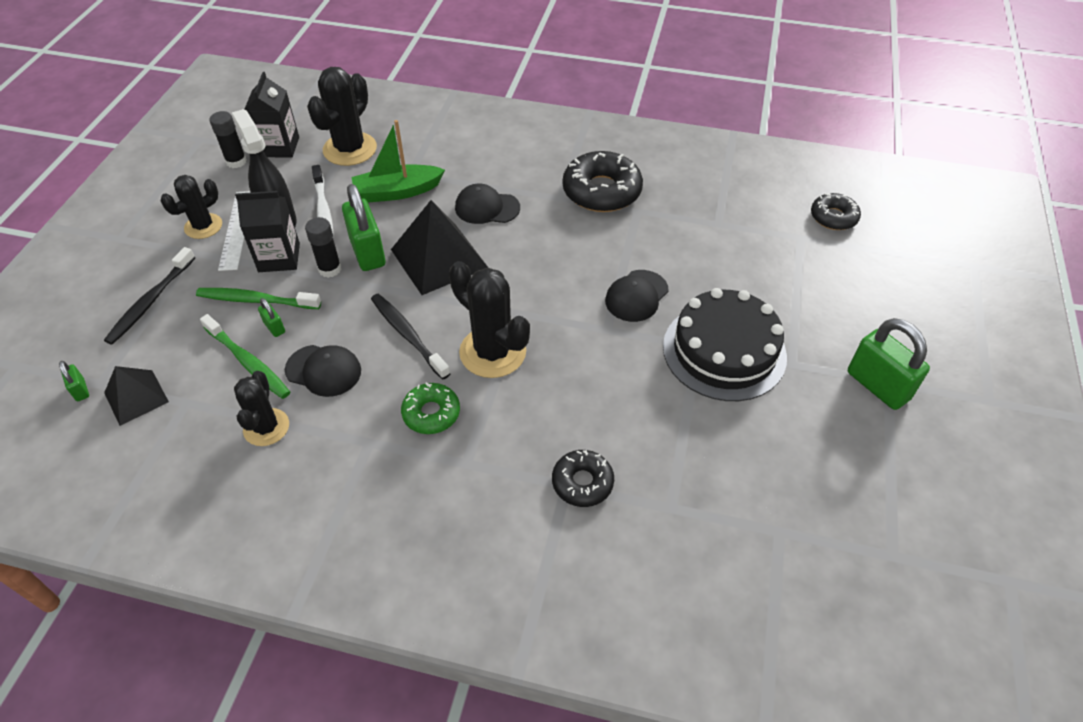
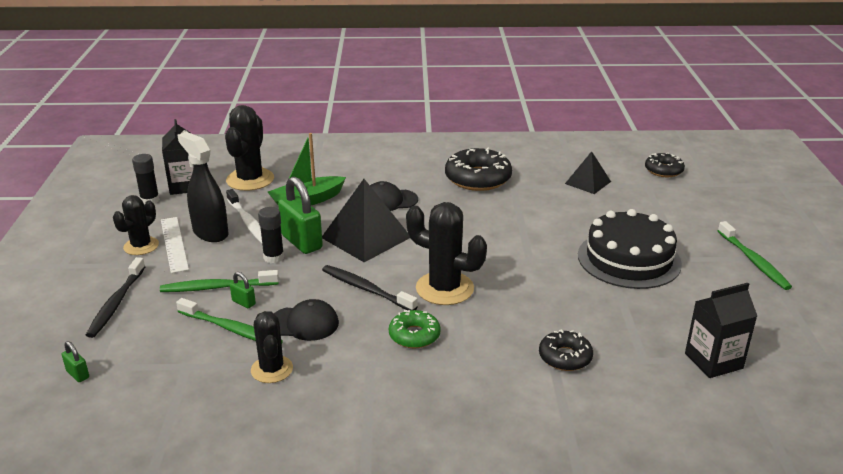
camera: 15 degrees left, 20 degrees down
black pyramid [104,366,169,426] -> black pyramid moved to [565,151,611,194]
black carton [235,191,300,272] -> black carton moved to [685,283,757,378]
black cap [605,270,669,322] -> none
green padlock [848,318,930,410] -> green toothbrush [718,221,792,290]

